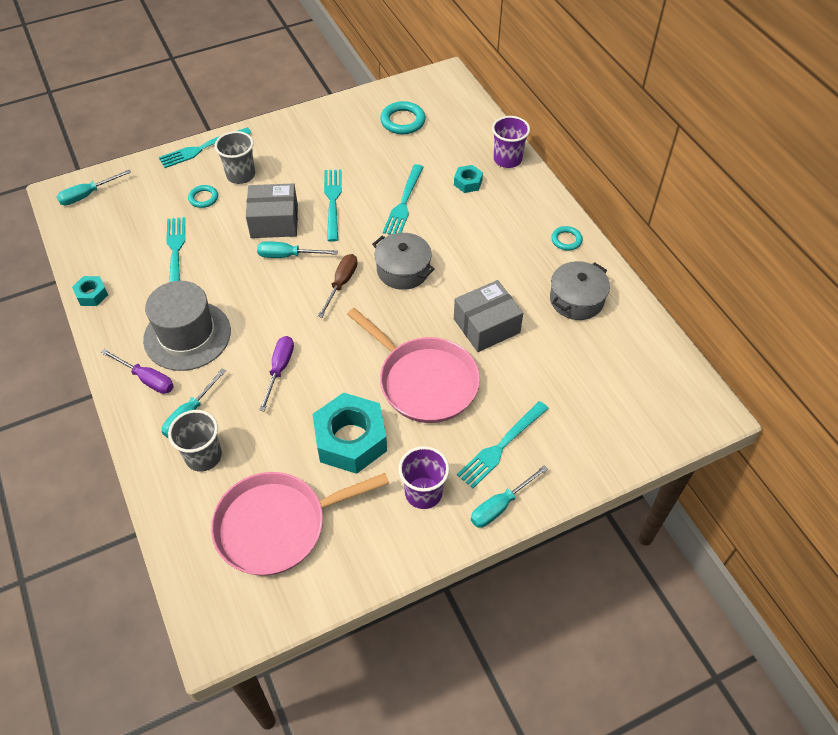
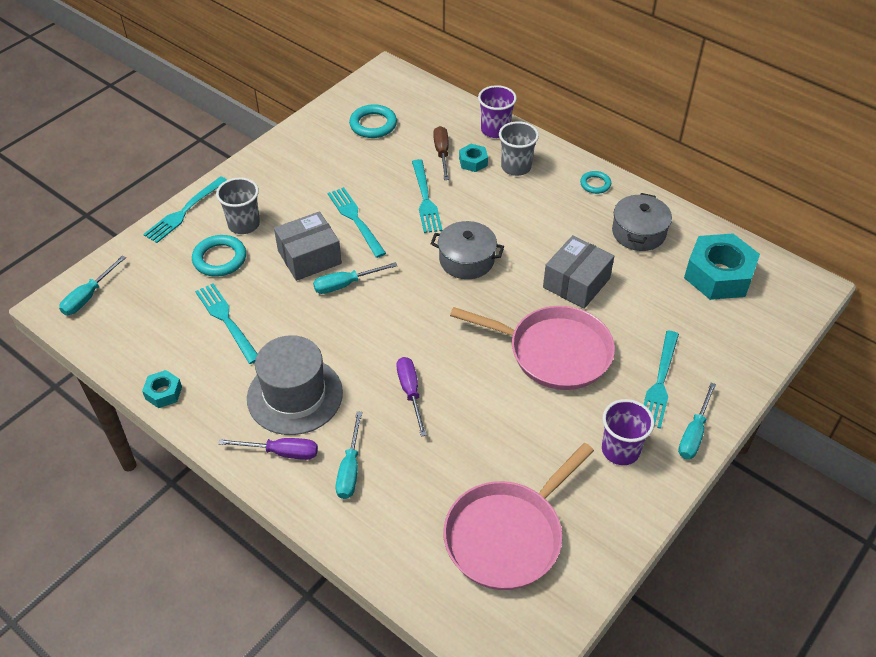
camera: 25 degrees left, 5 degrees down
grey cup [168,410,222,472] -> grey cup moved to [499,121,539,176]
turquoise ring [188,185,218,208] -> turquoise ring [192,235,246,277], size x1.63
turquoise nut [312,392,387,474] -> turquoise nut moved to [684,233,760,300]
brown screwdriver [318,254,357,318] -> brown screwdriver moved to [433,126,449,180]

